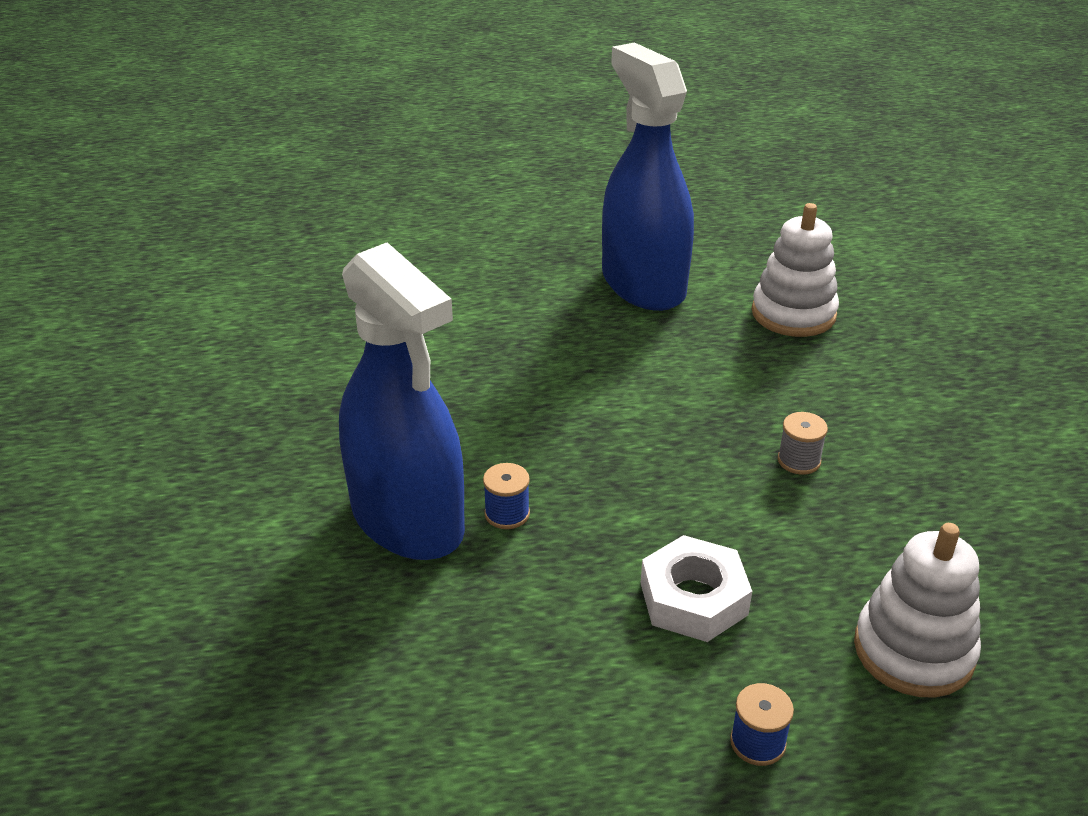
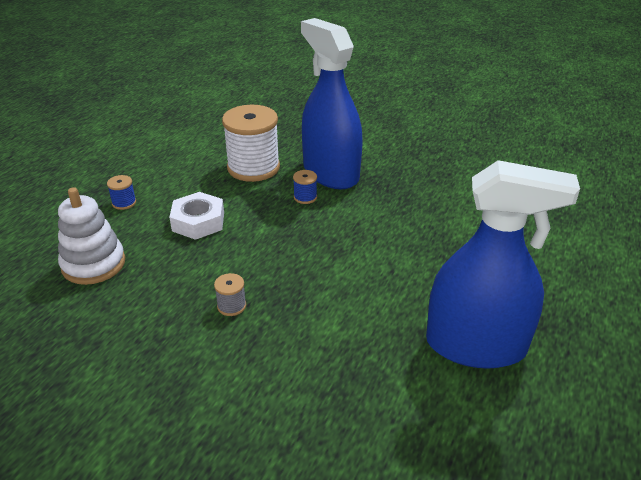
camera: 125 degrees right, 0 degrees up
blue spray bottle [339,242,465,560] -> blue spray bottle turned 60 degrees clockwise [301,18,363,189]
white stacking toy [752,203,839,337] -> none
none -> white spool [222,105,280,182]

